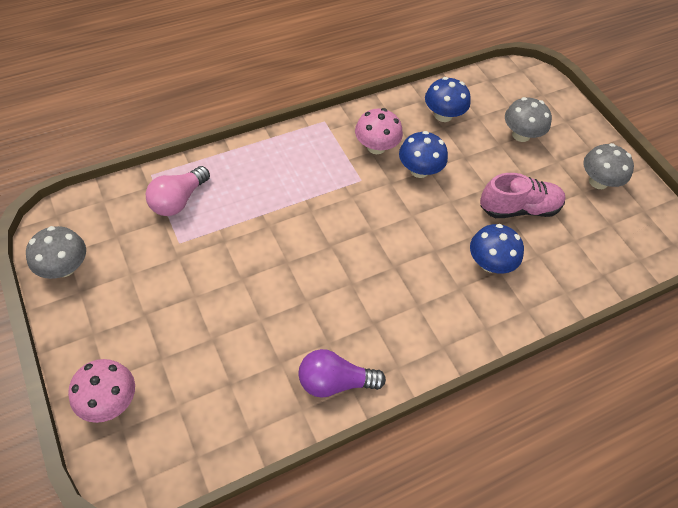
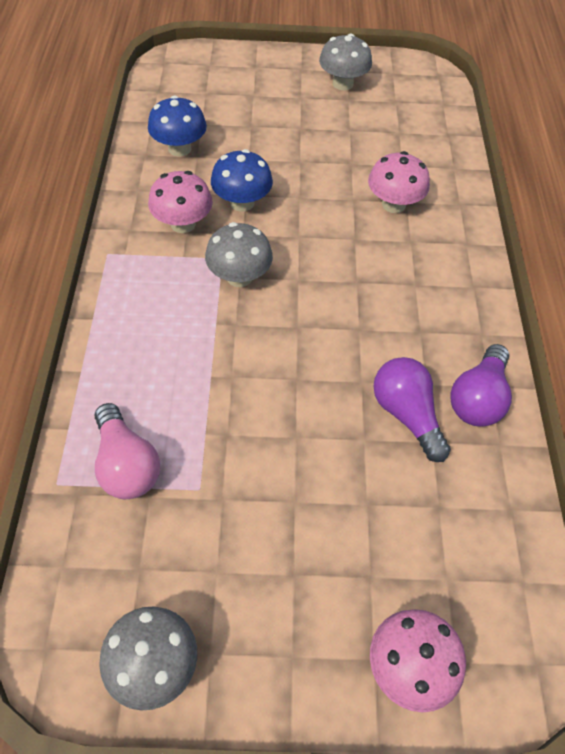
camera: 60 degrees left, 0 degrees up
blue mushroom [470,224,524,274] -> pink mushroom [368,151,430,213]
pink shoe [480,173,565,218] -> none
grey mushroom [505,97,552,142] -> grey mushroom moved to [205,222,273,287]
none -> purple light bulb [373,357,451,462]

